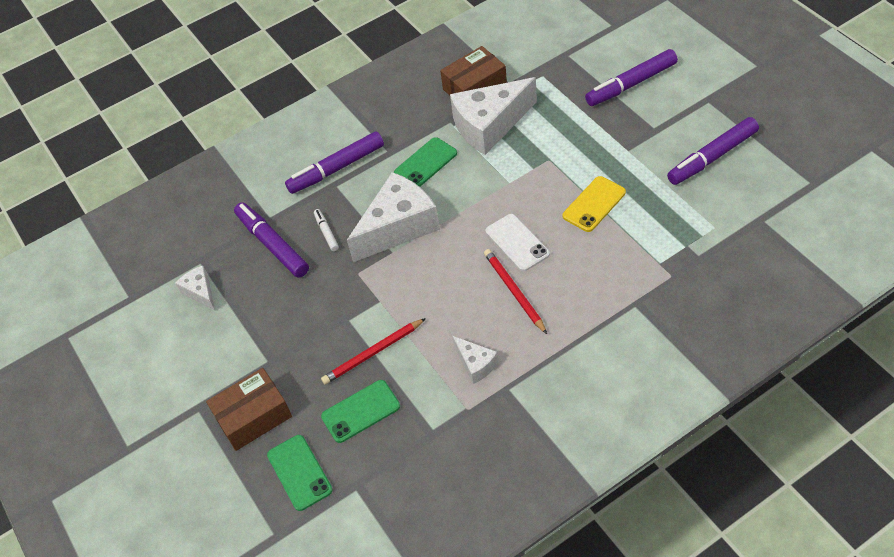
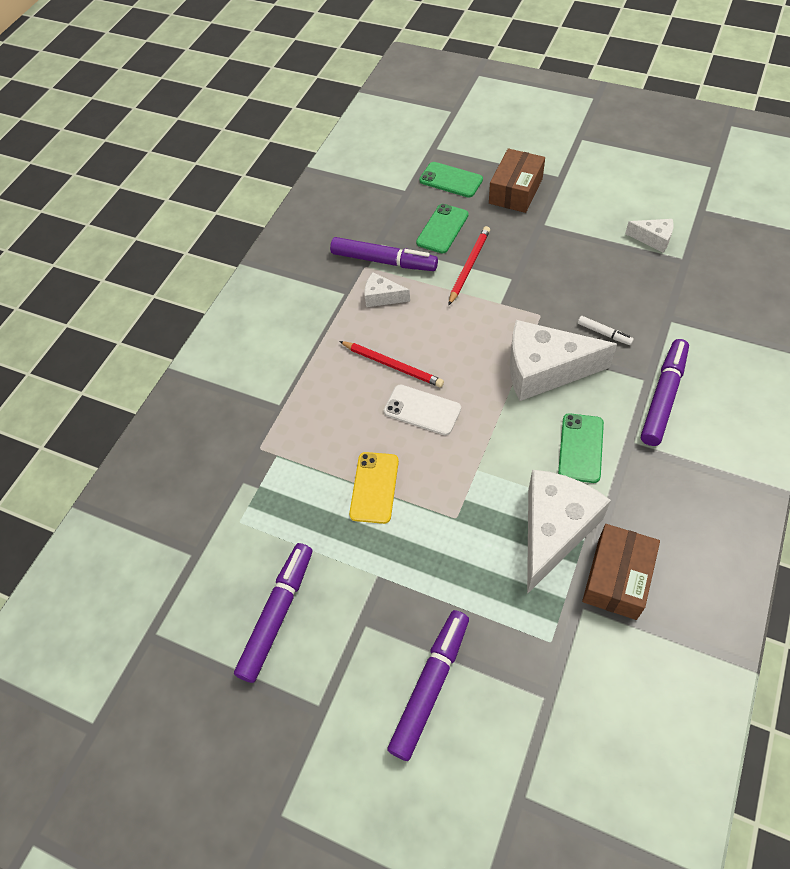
camera: 145 degrees right, 5 degrees up
purple marker [234,202,309,278] -> purple marker moved to [330,237,438,271]
white cheese [347,172,440,262] -> white cheese turned 75 degrees clockwise [510,320,617,401]

